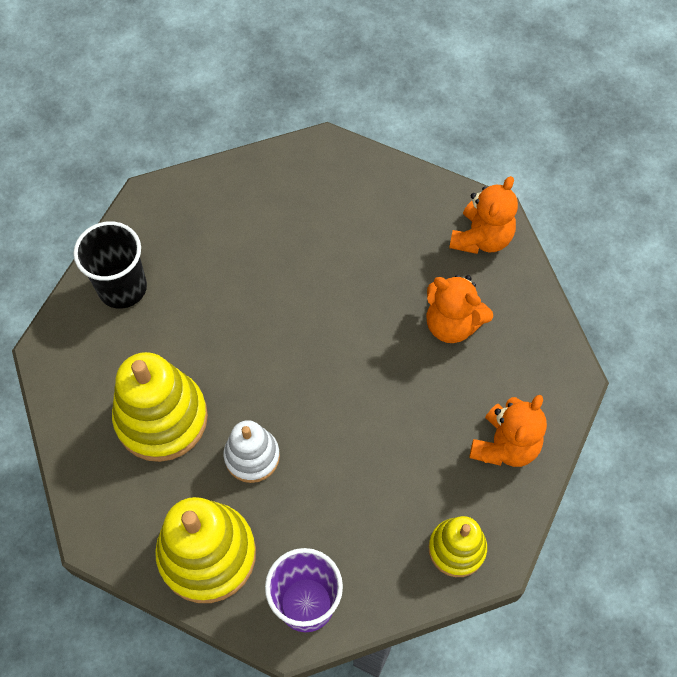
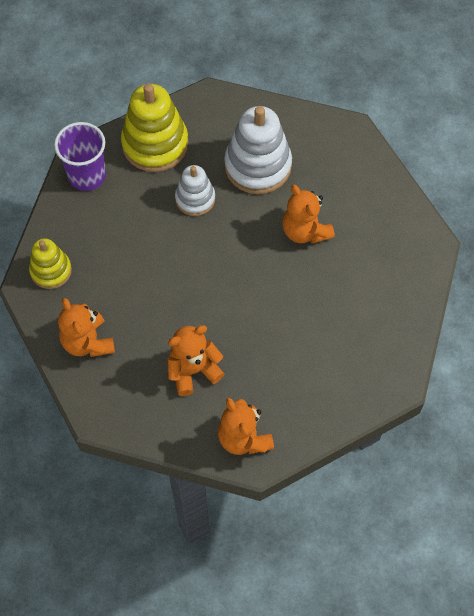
camera: 125 degrees right, 0 degrees up
black cup [74,221,147,309] -> none
yellow stacking toy [112,352,208,462] -> white stacking toy [224,106,292,194]
none -> orange teddy bear [282,184,335,244]

